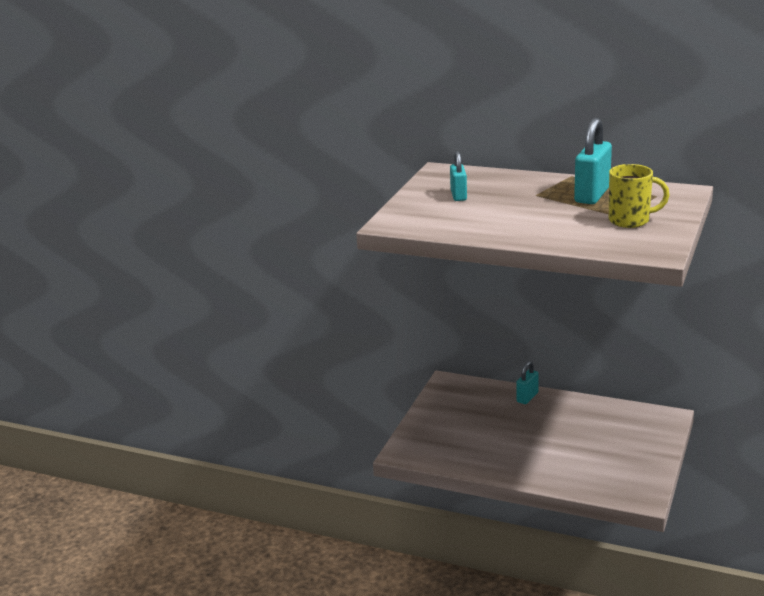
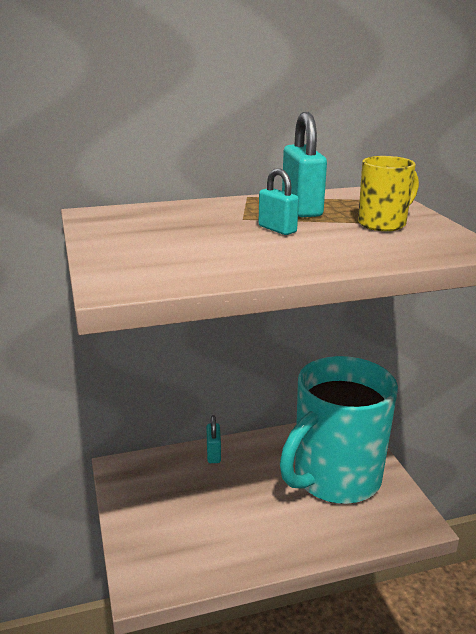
camera: 40 degrees left, 0 degrees up
turquoise padlock [450,151,467,201] -> turquoise padlock moved to [258,168,299,235]
none -> turquoise mug [280,356,398,504]

